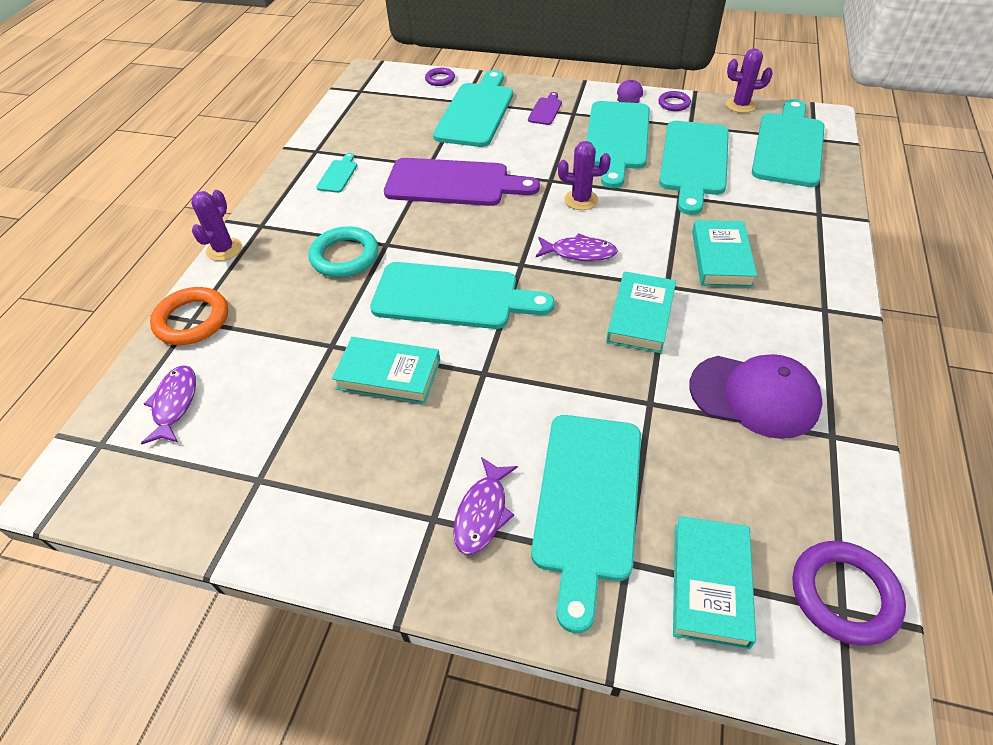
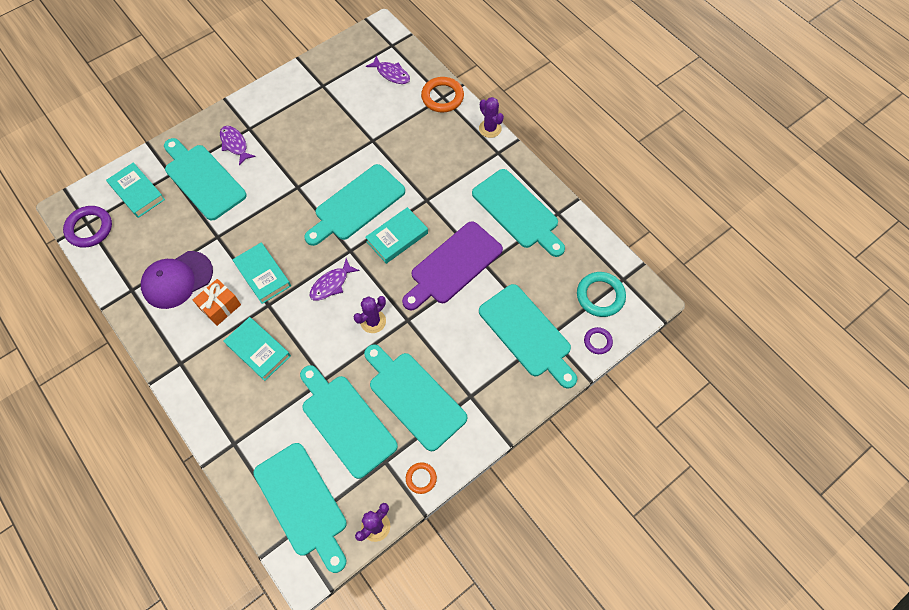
camera: 125 degrees right, 15 degrees up
turquoise ring [308,226,379,277] -> turquoise ring moved to [577,272,626,317]
turquoise cutting board [316,153,357,193] -> turquoise cutting board [472,169,565,257], size x2.33
turquoise book [332,337,440,404] -> turquoise book moved to [365,207,428,264]
purple cutting board [528,92,562,125] -> none
purple cap [617,80,643,103] -> none
purple ring [658,91,691,111] -> orange ring [406,462,437,494]
none -> orange gift [193,279,241,326]

